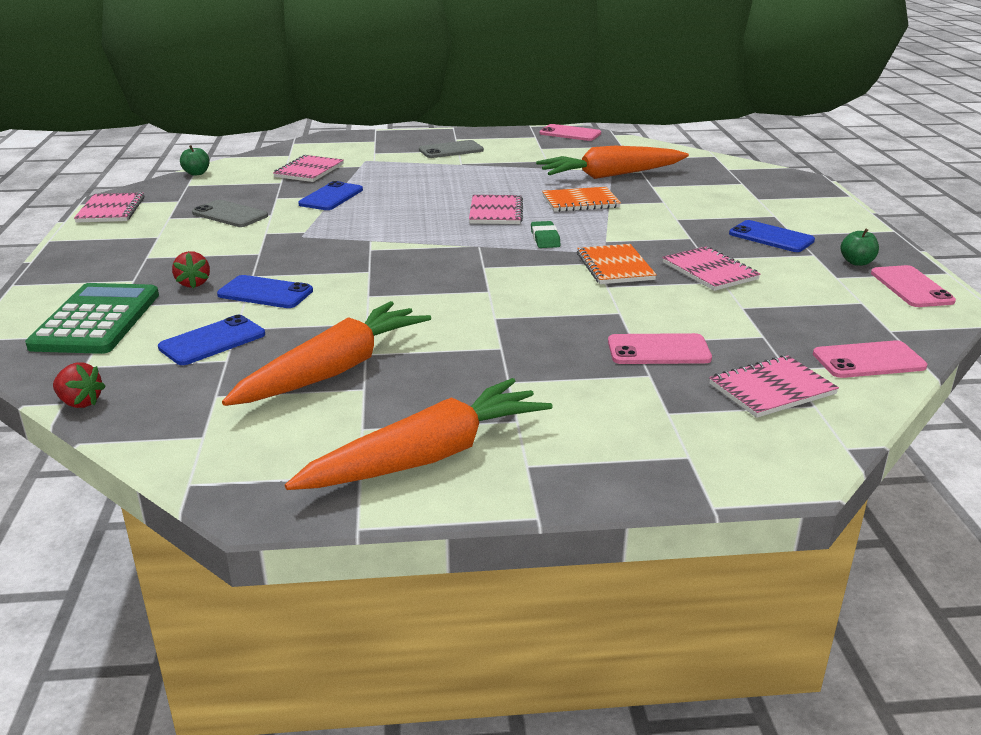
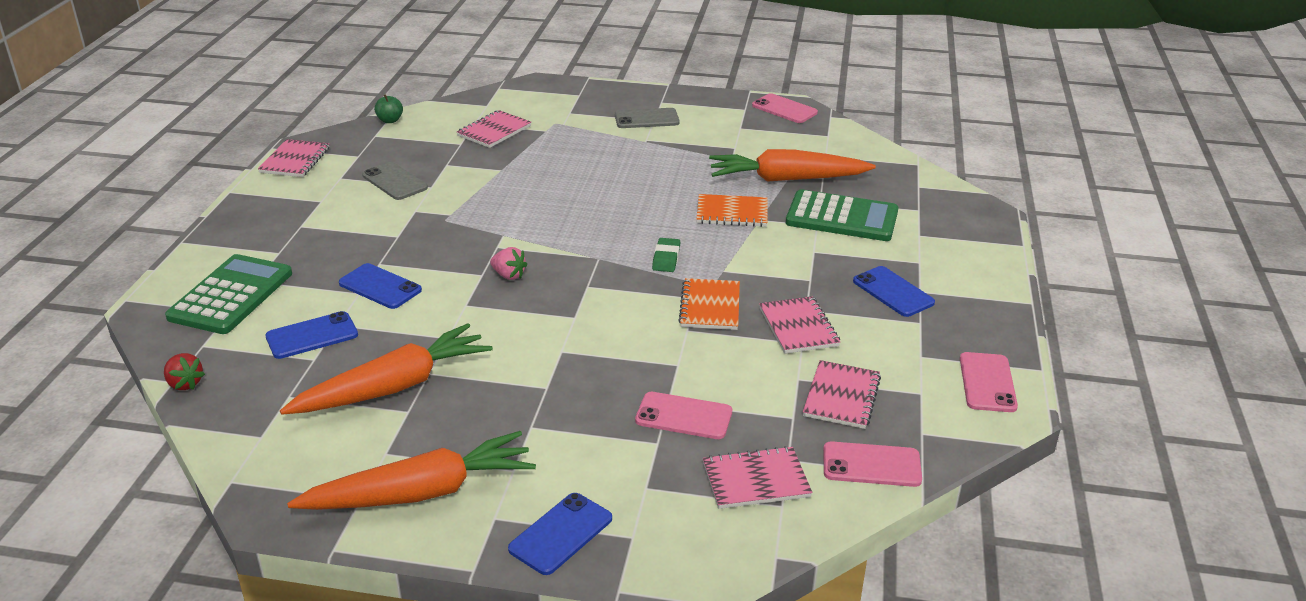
camera: 15 degrees right, 5 degrees up
red strawberry [172,251,210,288] -> none
blue phone [298,181,363,210] -> blue phone moved to [508,493,612,575]
pink notebook [469,195,523,224] -> pink notebook moved to [803,360,881,429]
green apple [840,229,879,266] -> none
none -> pink strawberry [490,247,527,280]
none -> green calculator [786,189,899,241]

